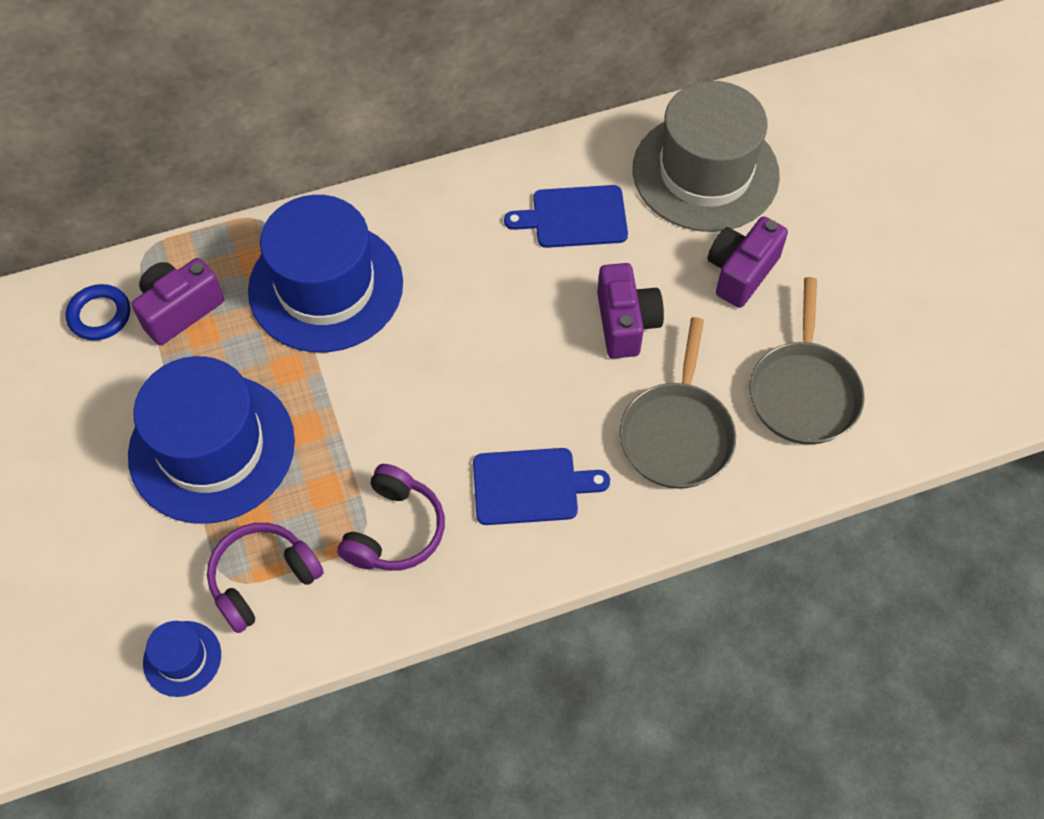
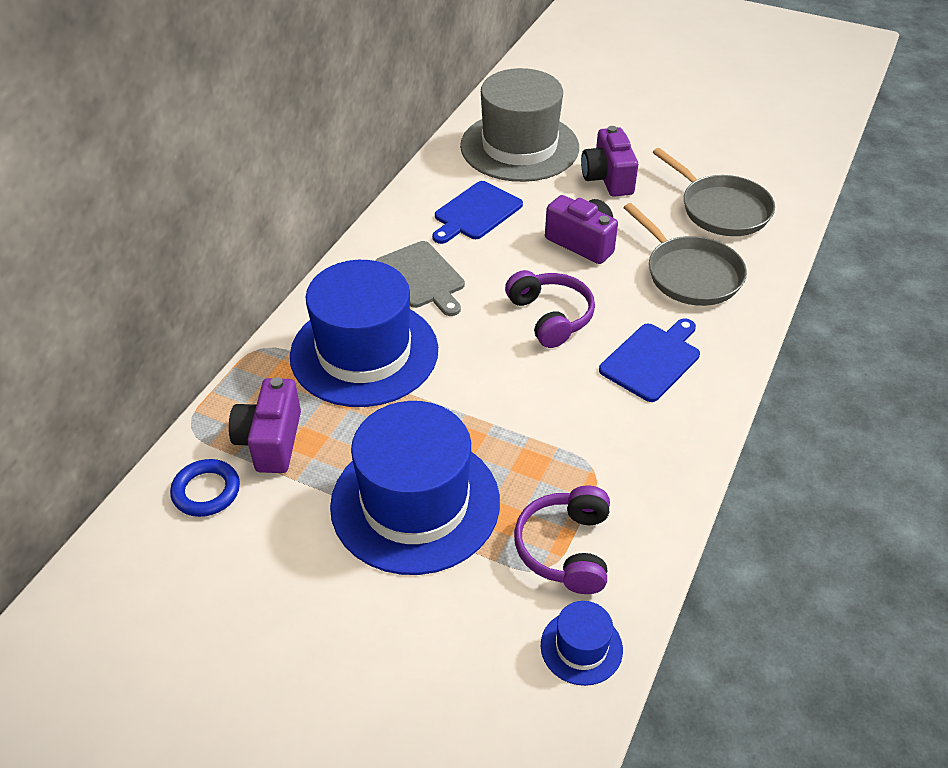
camera: 45 degrees left, 15 degrees down
purple headphones [337,464,445,571] -> purple headphones moved to [505,270,595,348]
none -> grey cutting board [375,241,465,316]

